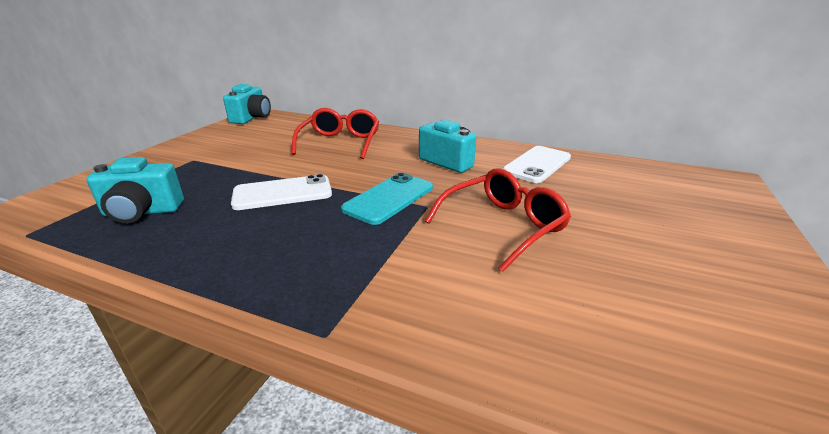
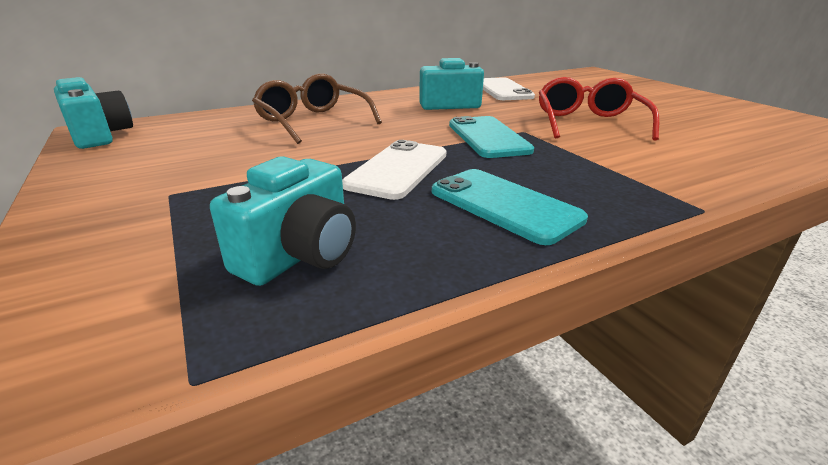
camera: 50 degrees left, 0 degrees up
red glasses [292,108,379,159] -> brown glasses [252,73,382,144]
none -> turquoise phone [432,169,588,245]

